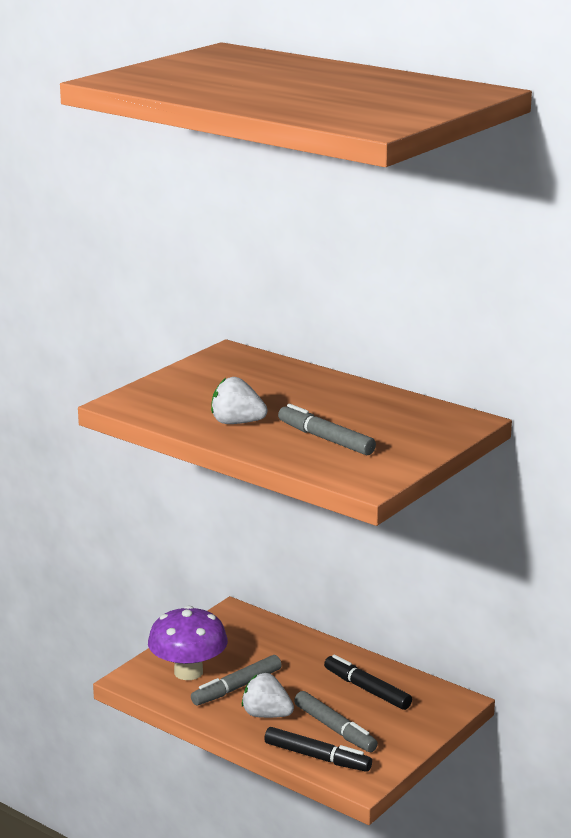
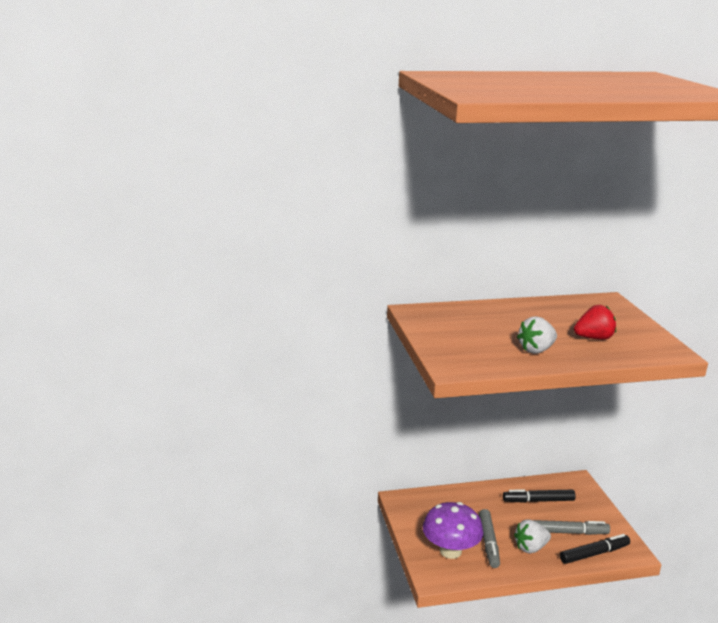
camera: 50 degrees left, 0 degrees up
grey marker [278,404,376,456] -> red strawberry [574,305,616,340]

